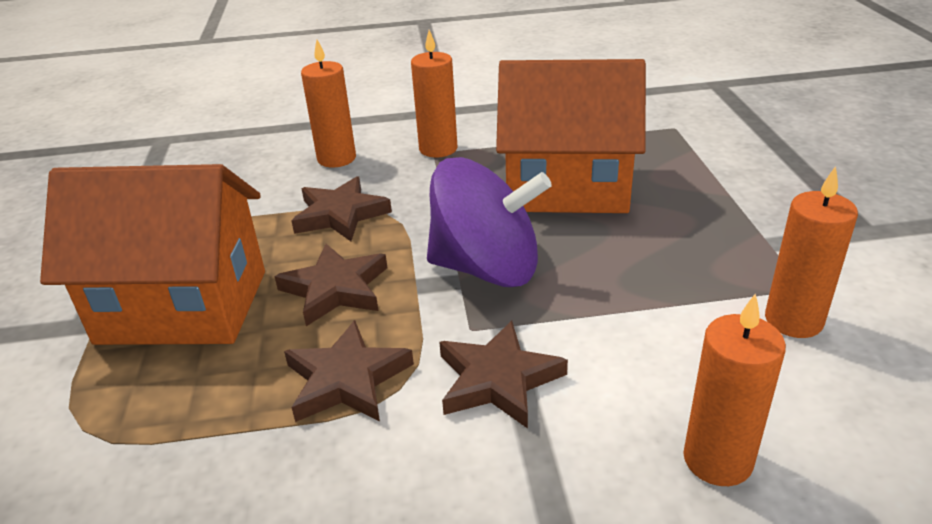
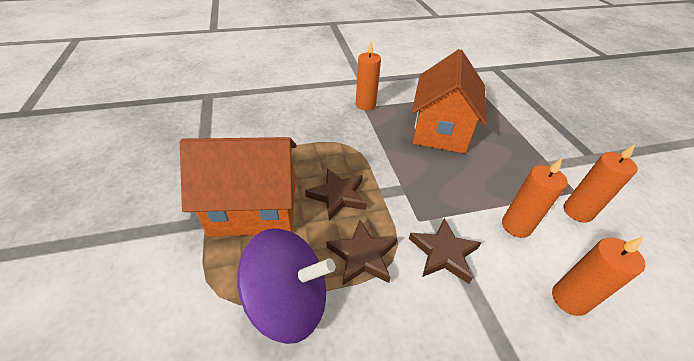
camera: 10 degrees left, 10 degrees up
brown star [291,176,392,241] -> none
orange candle [301,40,356,168] -> orange candle moved to [502,158,568,238]
purple spinning top [427,157,552,287] -> purple spinning top moved to [237,228,335,344]
orange house [496,59,646,213] -> orange house turned 75 degrees counterclockwise [412,49,487,154]

